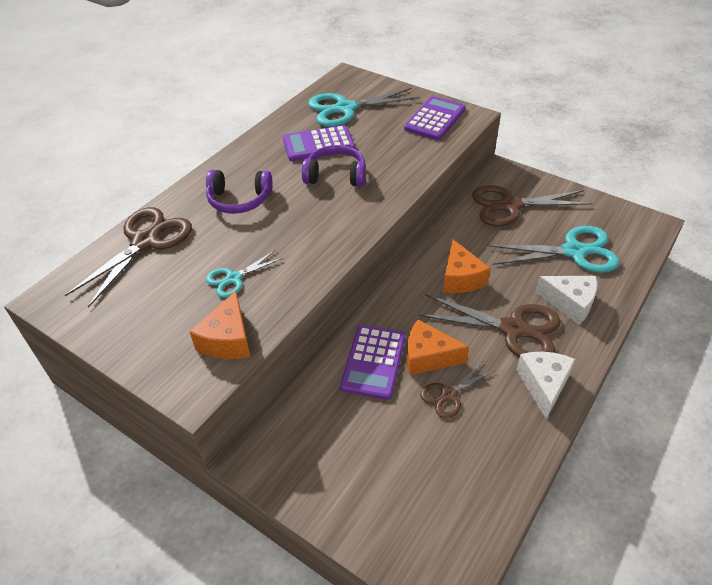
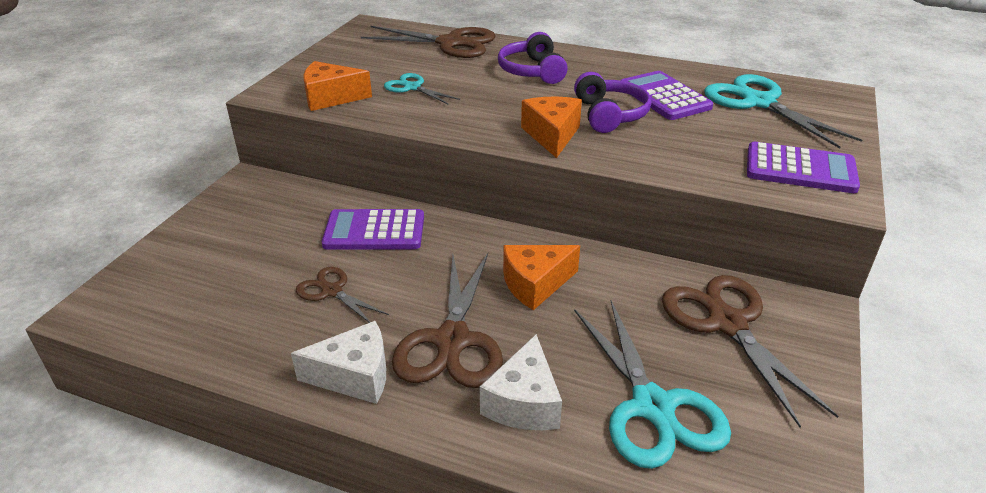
camera: 75 degrees right, 10 degrees down
orange cheese [407,320,469,375] -> orange cheese moved to [521,97,582,158]

